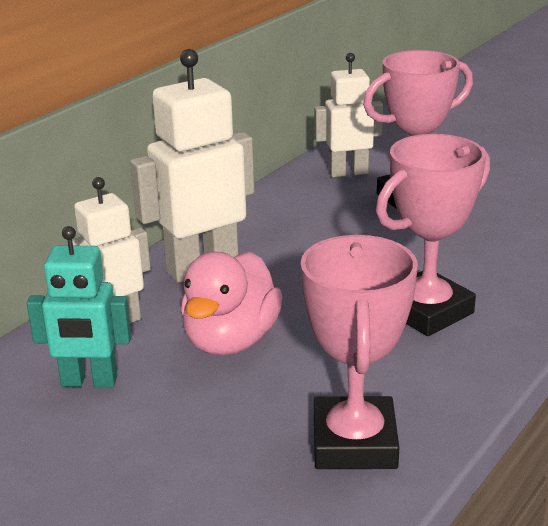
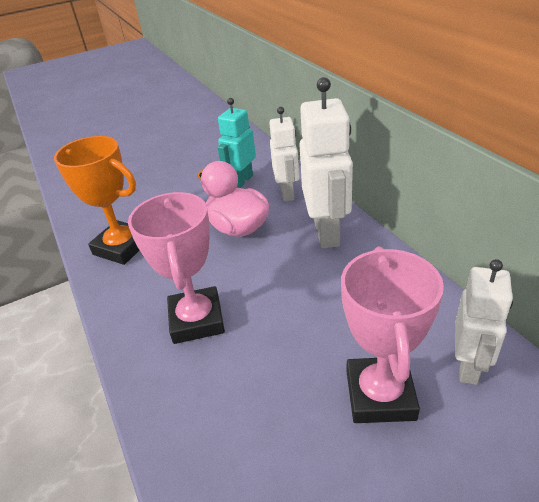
camera: 120 degrees right, 10 degrees up
pink trophy [301,235,418,469] -> orange trophy [54,136,140,265]

